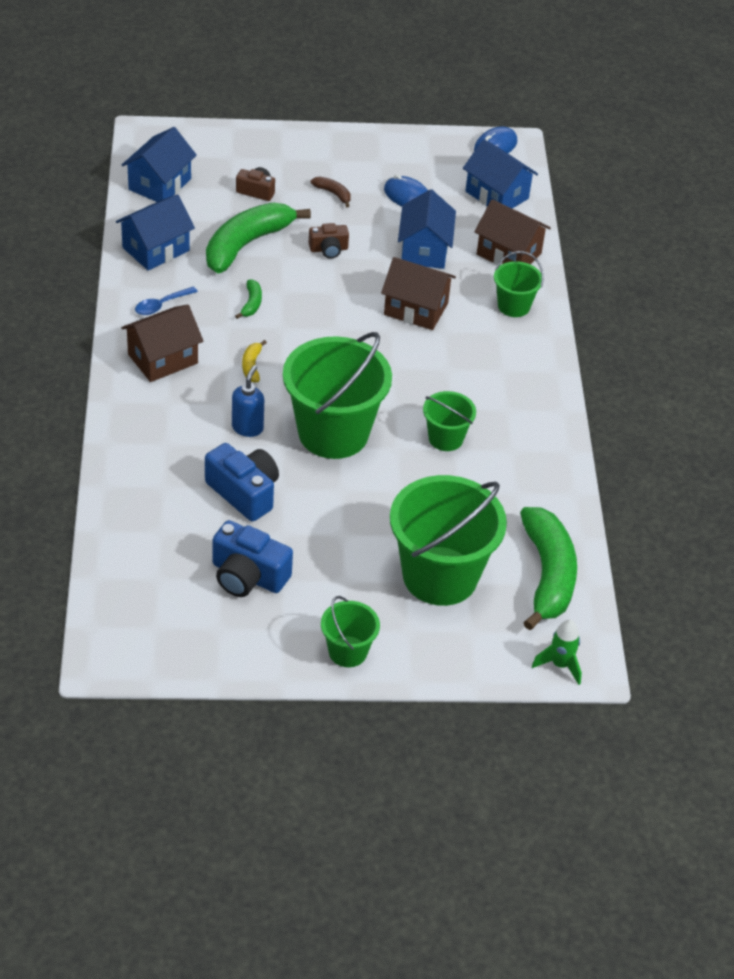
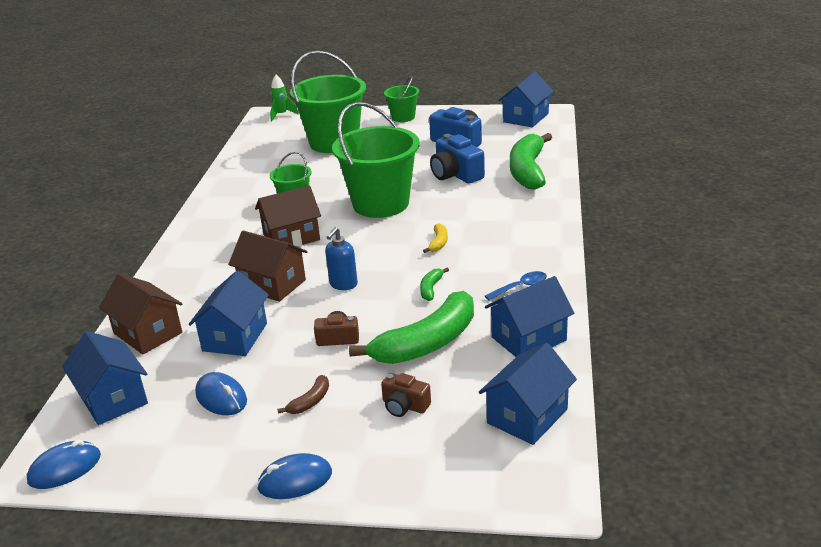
camera: 165 degrees left, 15 degrees down
brown house [121,305,203,382] -> brown house moved to [255,185,321,247]
blue soap dispenser [232,365,264,437] -> blue soap dispenser moved to [325,227,358,290]
brown banana [311,177,351,207] -> brown banana turned 105 degrees counterclockwise [277,375,329,414]
green bucket [494,251,544,317] -> none
green banana [520,507,577,630] -> green banana moved to [510,133,552,190]
none -> blue mouse [257,453,332,499]
none -> blue house [498,72,554,127]

